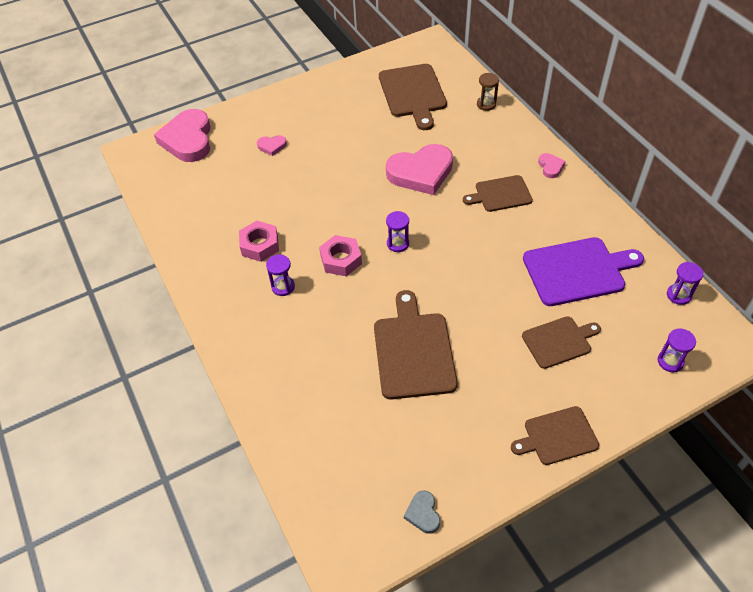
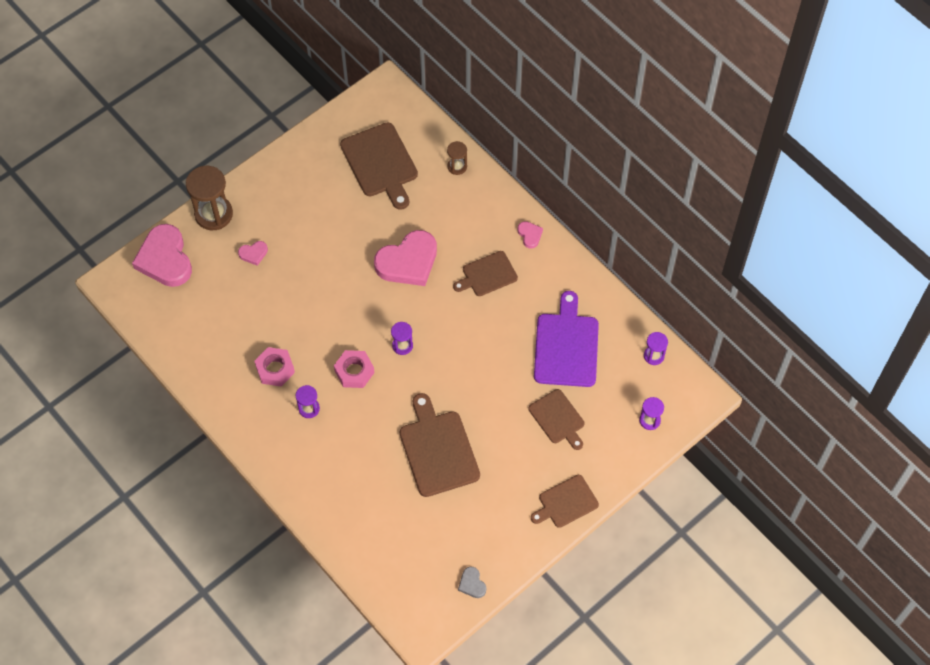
camera: 15 degrees left, 10 degrees up
brown cutting board [522,316,601,369] -> brown cutting board turned 90 degrees clockwise [529,389,585,450]
purple cutting board [523,237,644,306] -> purple cutting board turned 60 degrees counterclockwise [534,291,599,387]
none -> brown hourglass [186,166,233,230]

